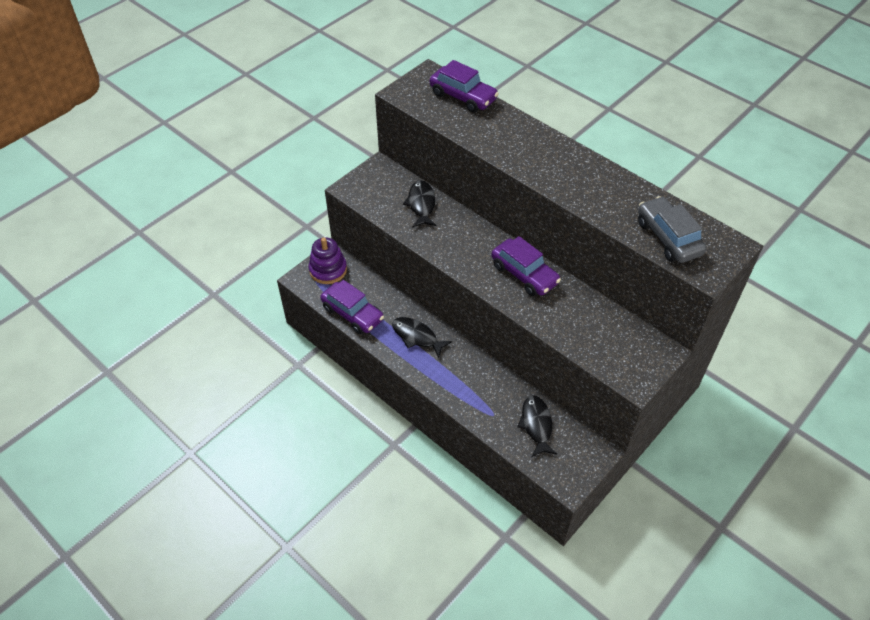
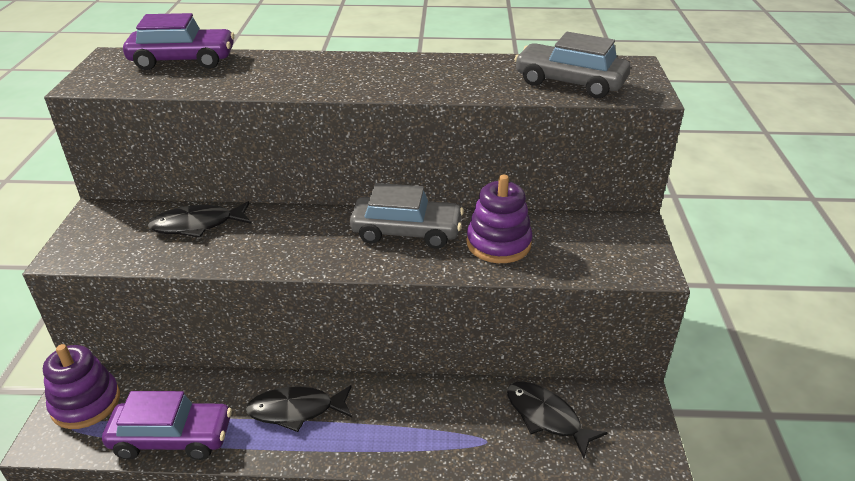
camera: 40 degrees left, 15 degrees down
black fish [403,180,436,227] -> black fish turned 60 degrees counterclockwise [148,201,251,238]
purple car [492,236,561,296] -> grey car [350,183,464,249]
none -> purple stacking toy [467,175,533,263]

